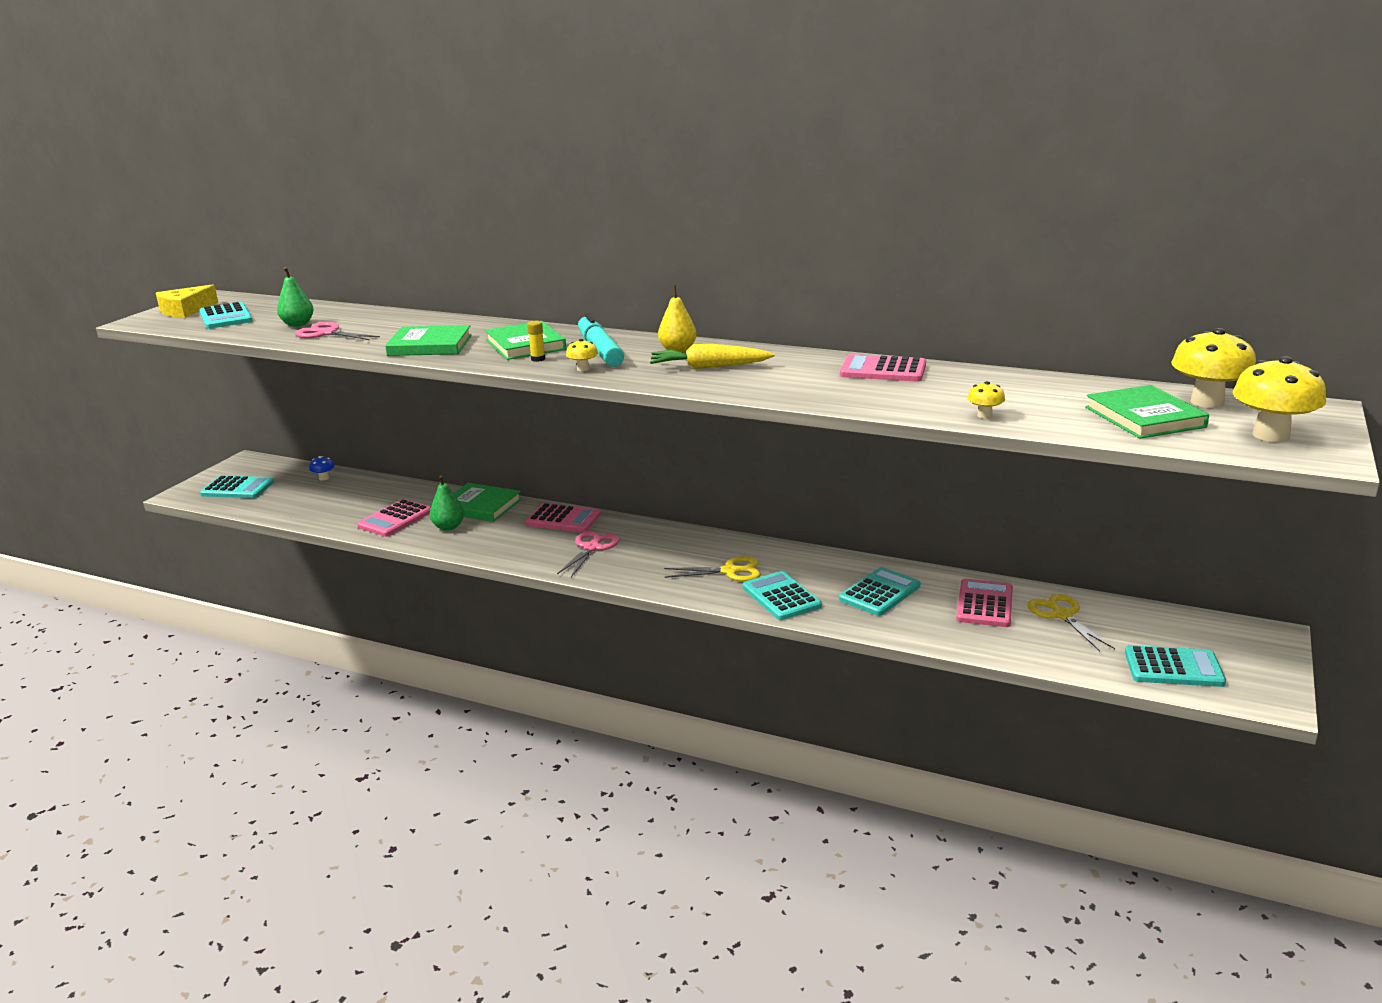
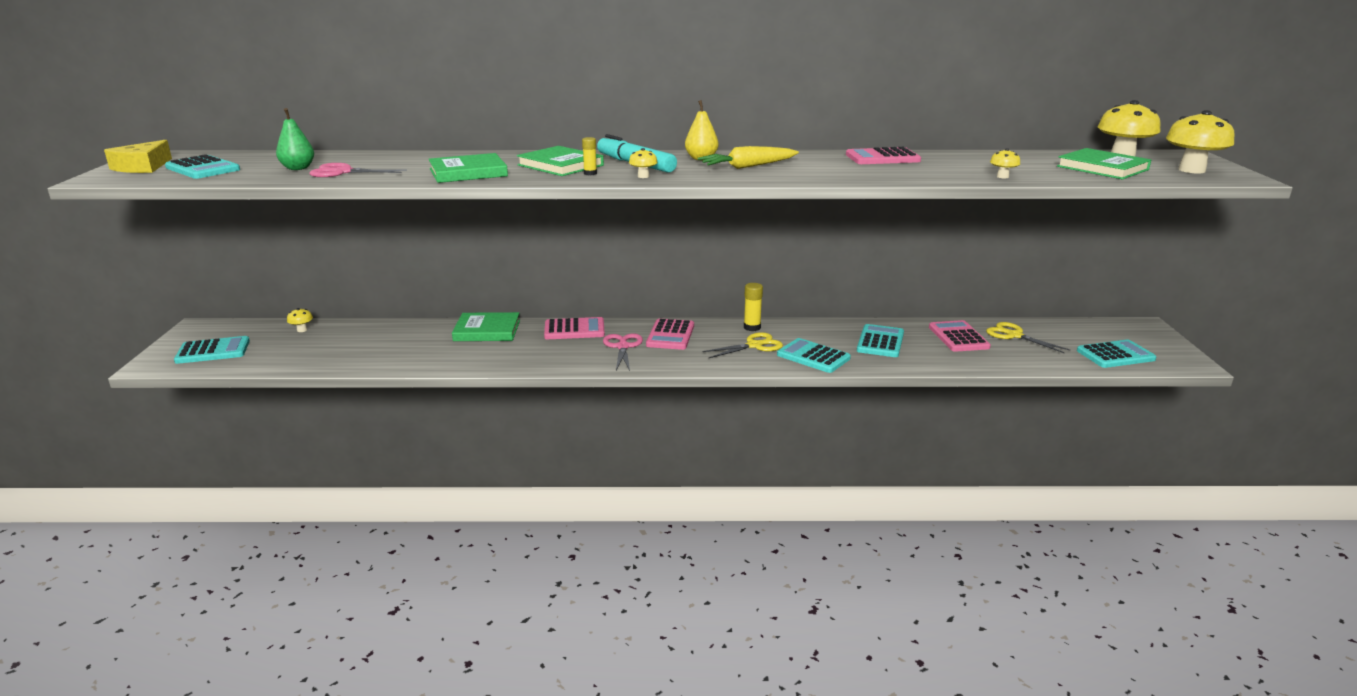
camera: 25 degrees left, 0 degrees up
blue mushroom [309,456,335,480] -> yellow mushroom [287,308,313,332]
pink calculator [357,499,431,537] -> pink calculator moved to [646,319,694,350]
green pear [429,475,464,531] -> none
none -> yellow glue stick [744,283,763,331]

